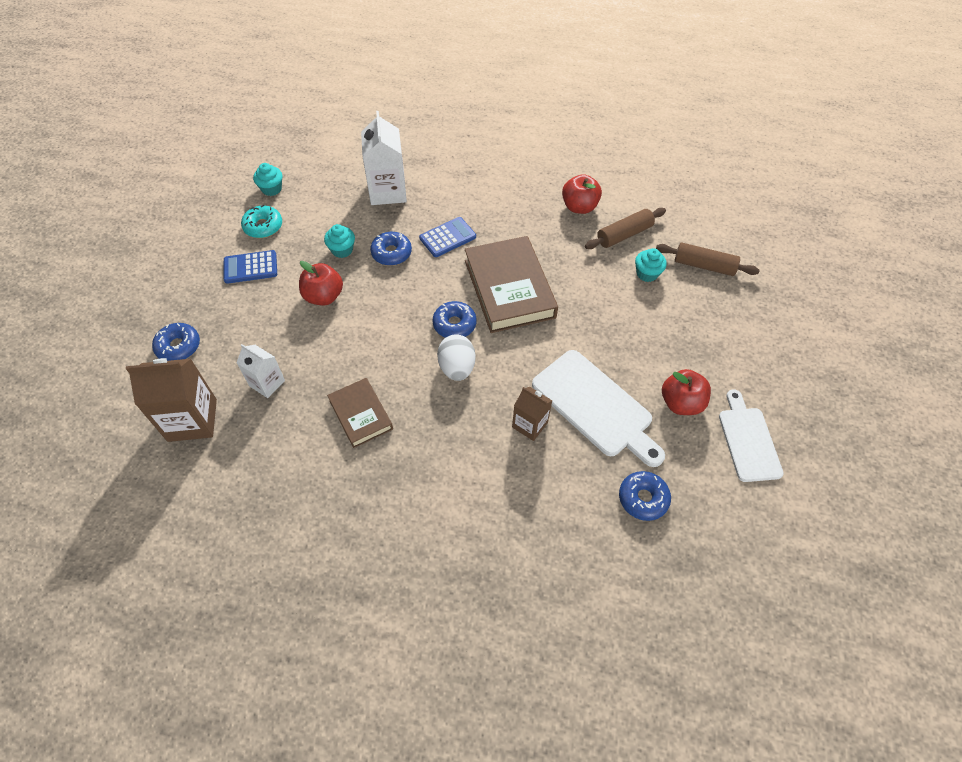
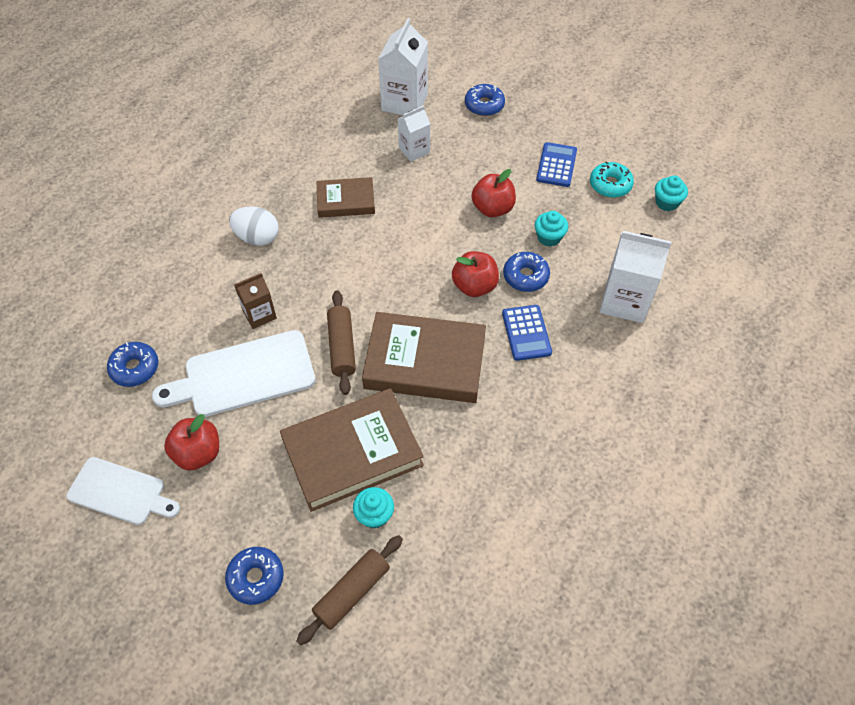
camera: 115 degrees right, 0 degrees up
brown carton [126,358,217,442] -> white carton [378,18,428,115]
blue donut [433,301,476,338] -> blue donut moved to [225,547,284,605]
white egg [437,334,476,381] -> white egg moved to [229,206,279,246]
red apple [562,174,602,214] -> red apple moved to [452,251,499,297]
brown rolling pin [585,208,666,249] -> brown rolling pin moved to [327,290,356,395]
none -> brown book [280,388,424,512]

